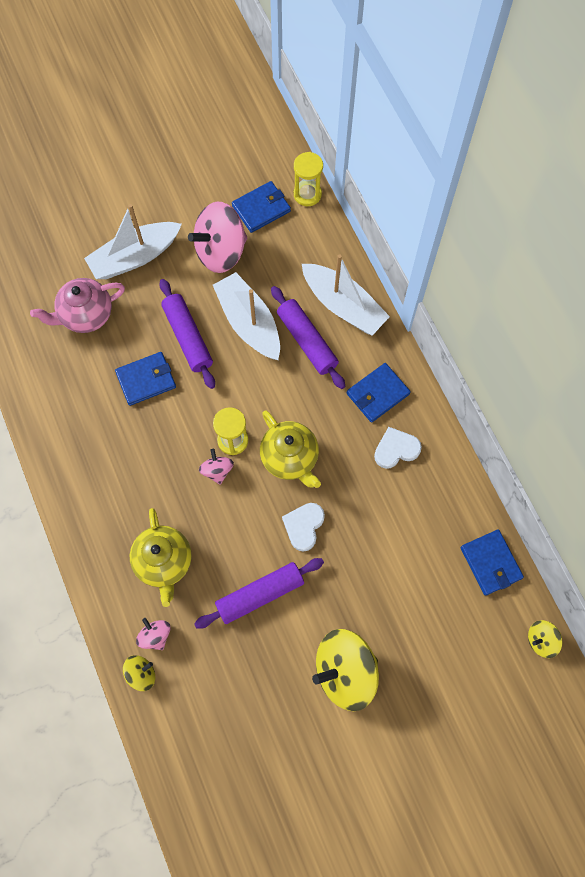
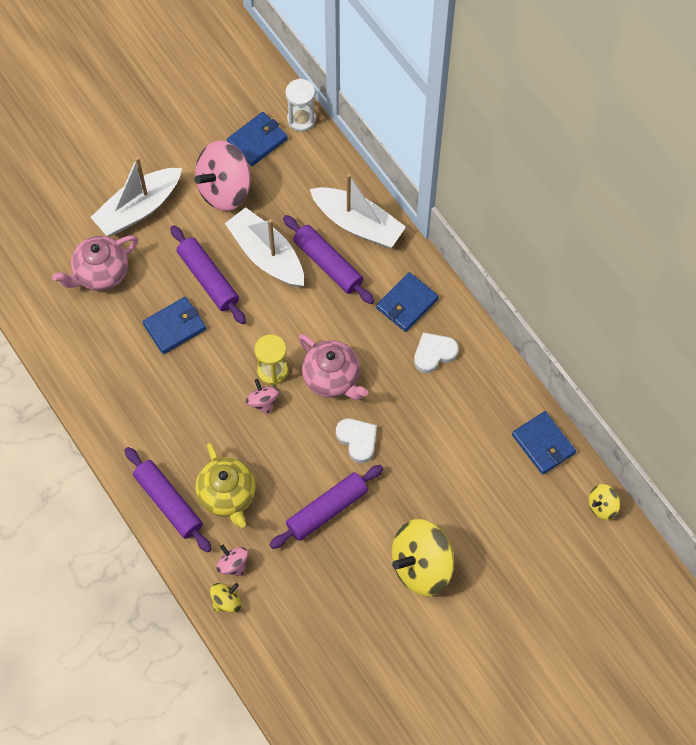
camera: 10 degrees left, 5 degrees down
yellow teapot [260,410,321,488] -> pink teapot [298,334,368,400]
white heart [282,503,325,552] -> white heart turned 135 degrees clockwise [336,419,377,463]
yellow hourglass [294,152,323,206] -> white hourglass [285,78,316,132]
none -> purple rolling pin [125,447,212,553]

